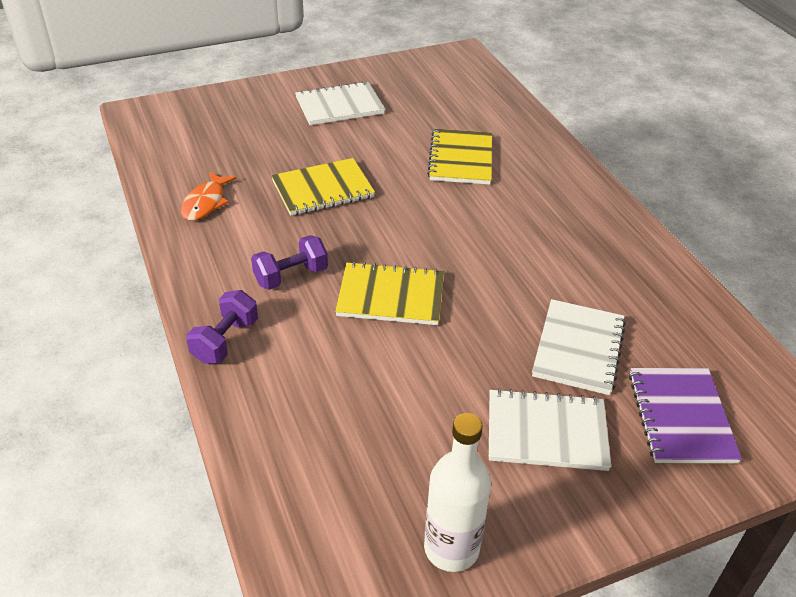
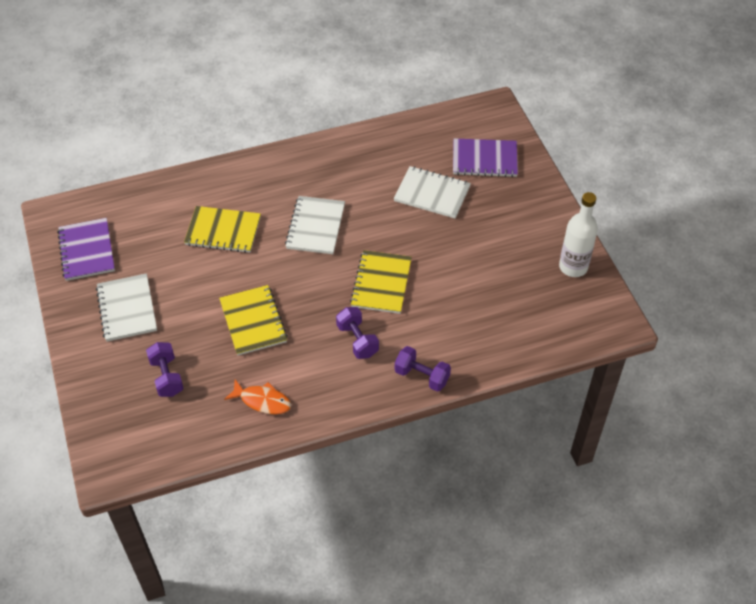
camera: 85 degrees left, 10 degrees up
white notebook [489,388,611,471] -> white notebook moved to [285,196,345,254]
none -> purple notebook [57,218,115,281]
none -> purple dumbbell [146,342,184,397]

